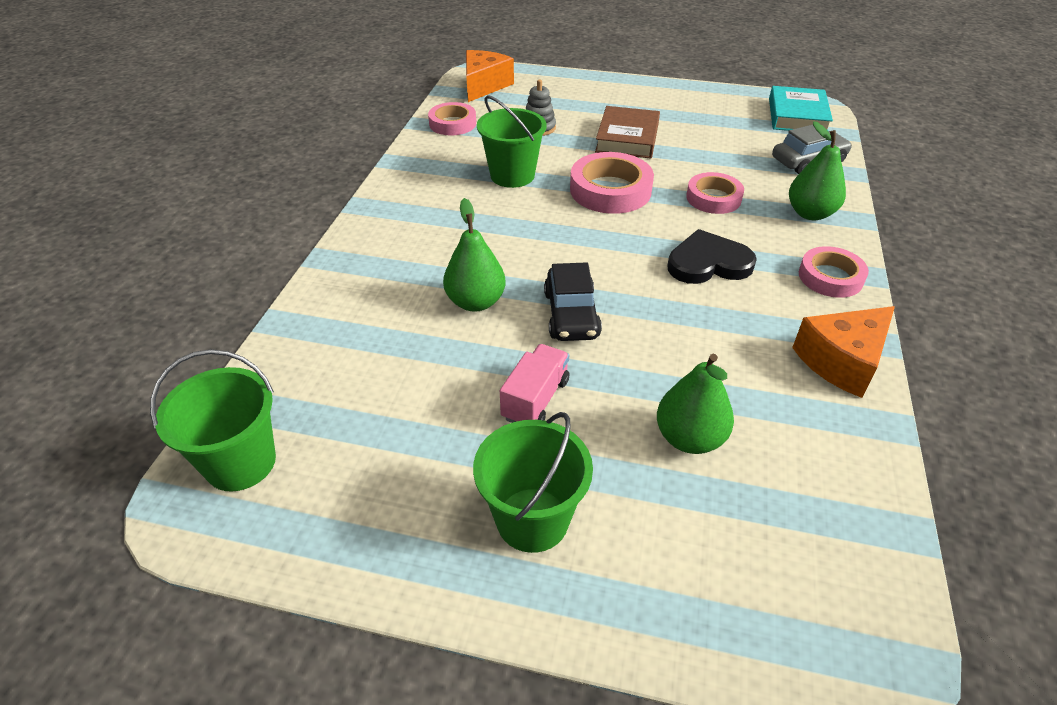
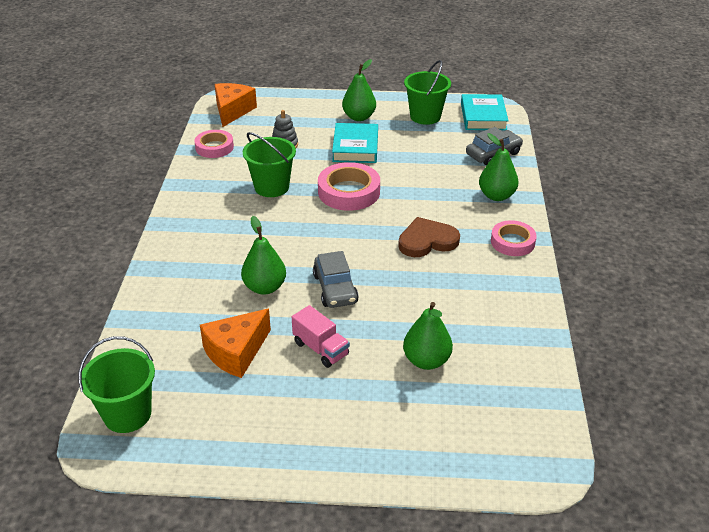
camera: 10 degrees left, 5 degrees down
green bucket [473,412,593,553] -> green bucket moved to [404,60,451,125]
pink truck [500,344,569,423] -> pink truck turned 120 degrees clockwise [292,305,350,368]
black car [544,262,602,341] -> grey car [313,251,359,308]
brown book [595,106,660,159] -> turquoise book [332,123,378,163]
black heart [667,229,757,284] -> brown heart [398,217,460,257]
pink tape [686,172,744,214] -> none
orange cheese [792,306,895,398] -> orange cheese moved to [200,309,271,378]
none -> green pear [342,59,376,121]

